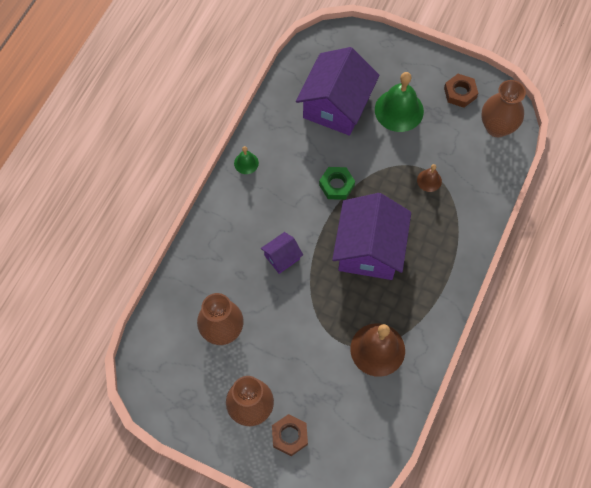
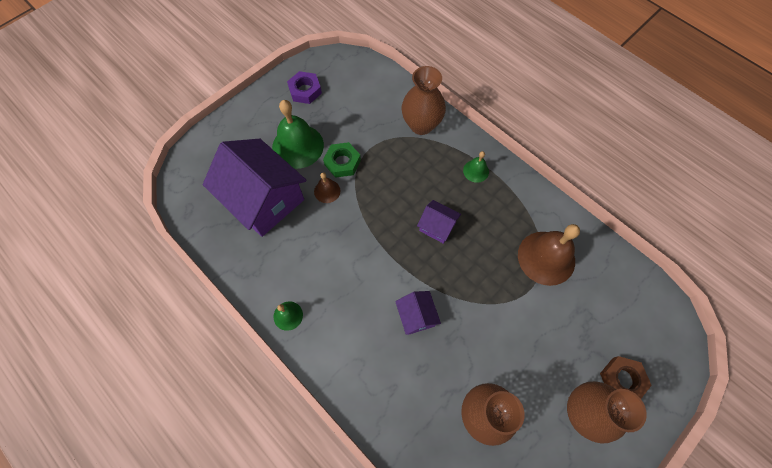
camera: 70 degrees left, 0 degrees up
green nut [319,167,355,200] -> green nut moved to [323,142,361,178]
purple house [332,193,411,280] -> purple house [417,200,461,244], size x0.46
brown bell [417,164,442,192] -> brown bell moved to [314,172,340,203]
brown nut [444,74,478,108] -> purple nut [287,71,322,104]
brown vase [481,80,526,137] -> brown vase moved to [402,66,446,135]
none -> green bell [463,151,489,183]

